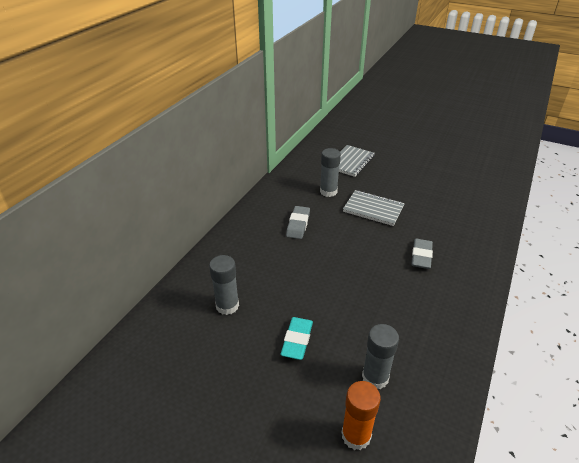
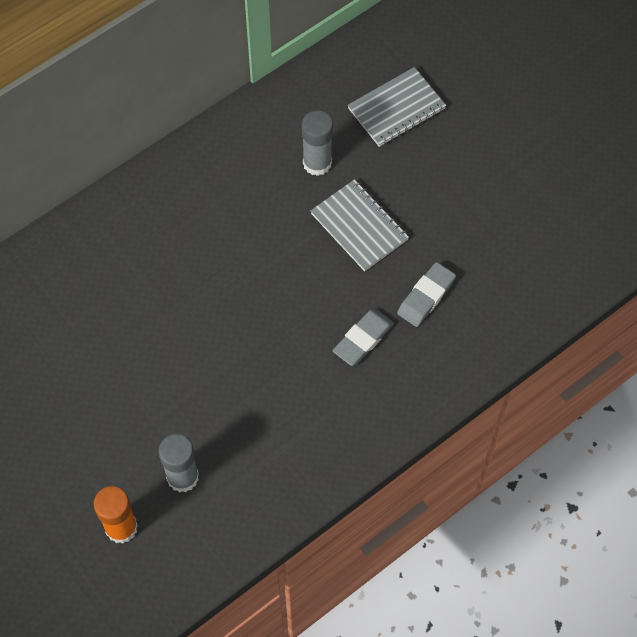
camera: 25 degrees right, 25 degrees up
grey glue stick [209,255,239,315] -> none
turquoise eraser [281,317,313,360] -> none
grey eraser [286,206,310,239] -> grey eraser moved to [397,262,456,327]

